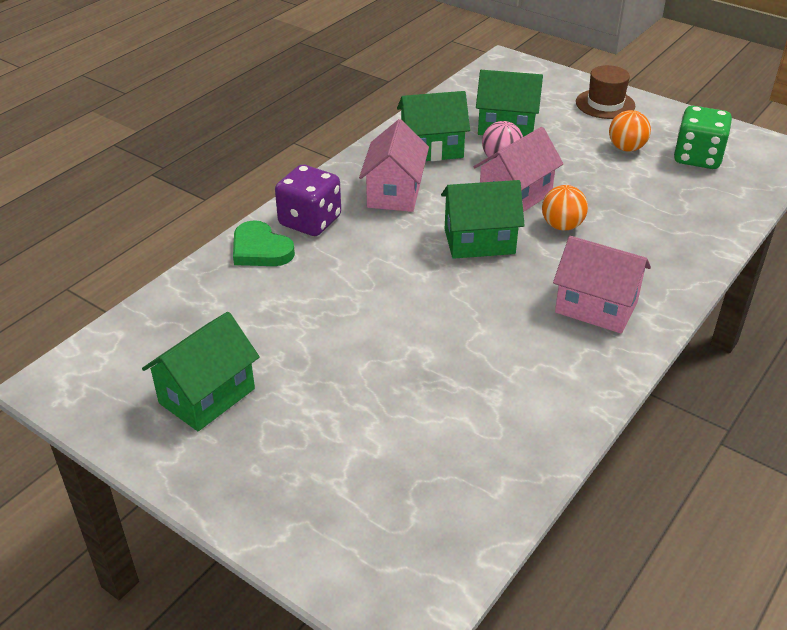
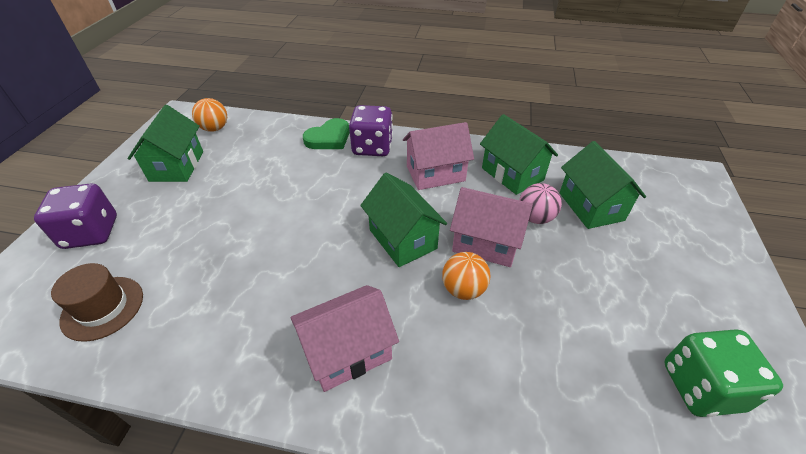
camera: 65 degrees right, 5 degrees up
green house [142,312,260,431] -> green house turned 75 degrees clockwise [128,105,203,182]
green heart [233,220,295,266] -> green heart turned 150 degrees counterclockwise [303,118,350,149]
pink house [553,236,651,333] -> pink house turned 60 degrees clockwise [290,285,399,392]
brown hat [576,65,636,119] -> brown hat moved to [51,263,143,342]
orange ball [609,110,651,152] -> orange ball moved to [192,98,227,132]
none -> purple dice [34,184,117,249]

